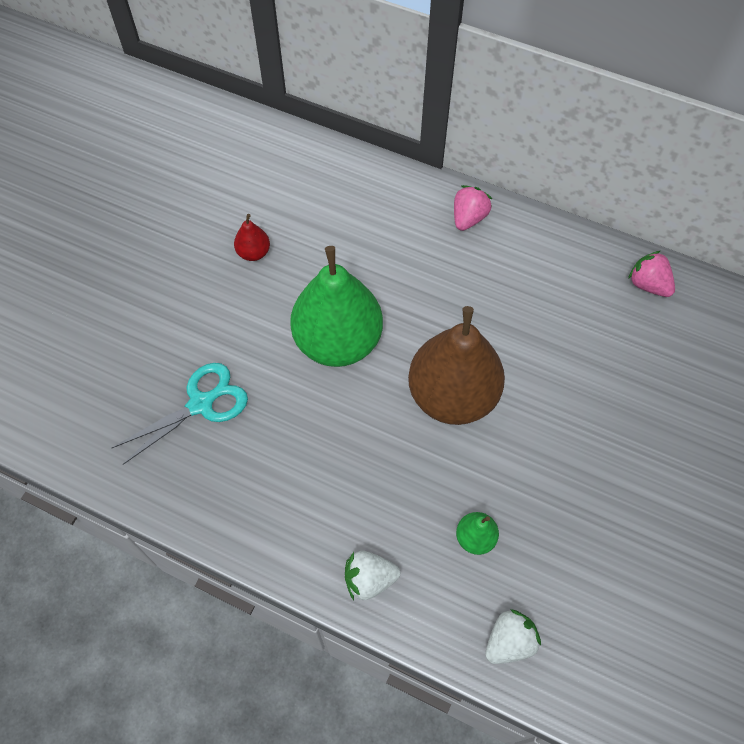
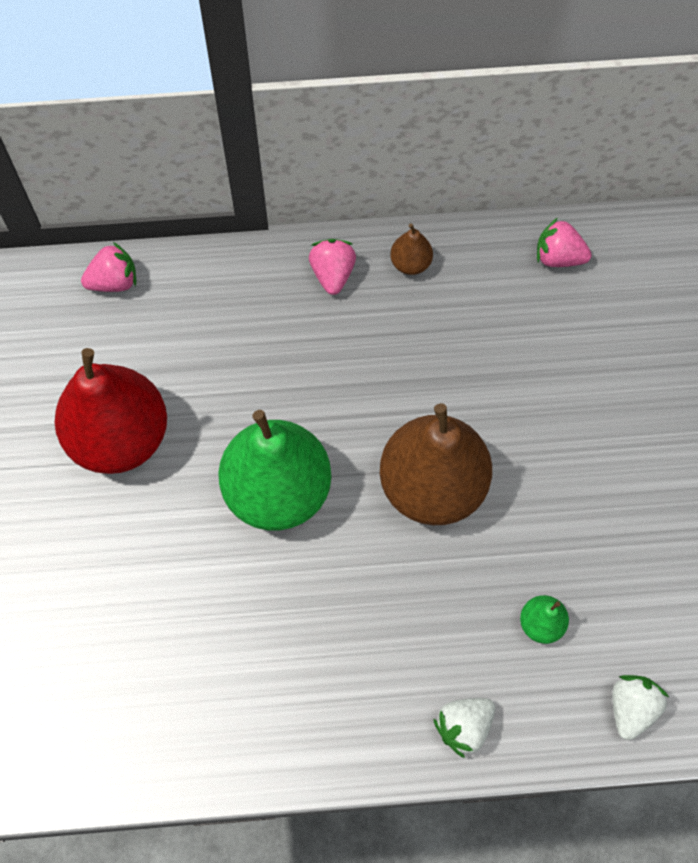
camera: 30 degrees left, 5 degrees up
turquoise scissors [112,363,248,465] -> none
red pear [234,214,270,261] -> red pear [55,348,167,474], size x2.39
none -> pink strawberry [81,242,136,292]
none -> brown pear [390,223,433,275]

